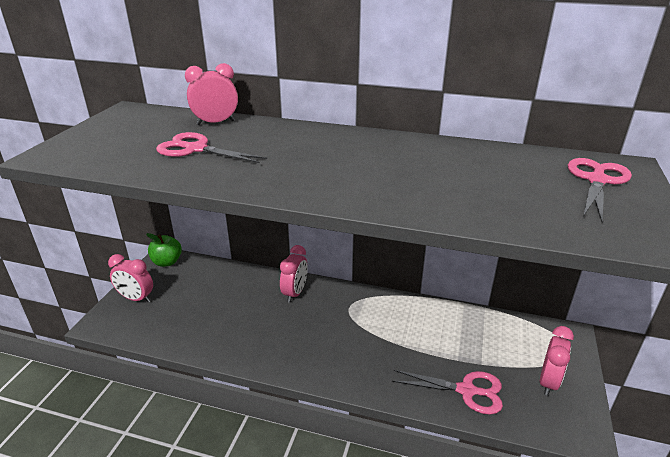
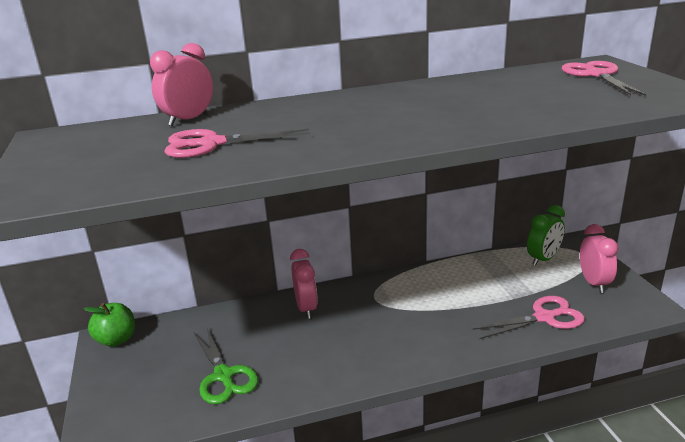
camera: 30 degrees left, 5 degrees down
pink clock [108,254,153,302] -> none
none -> green scissors [194,328,258,404]
none -> green clock [527,205,565,266]

